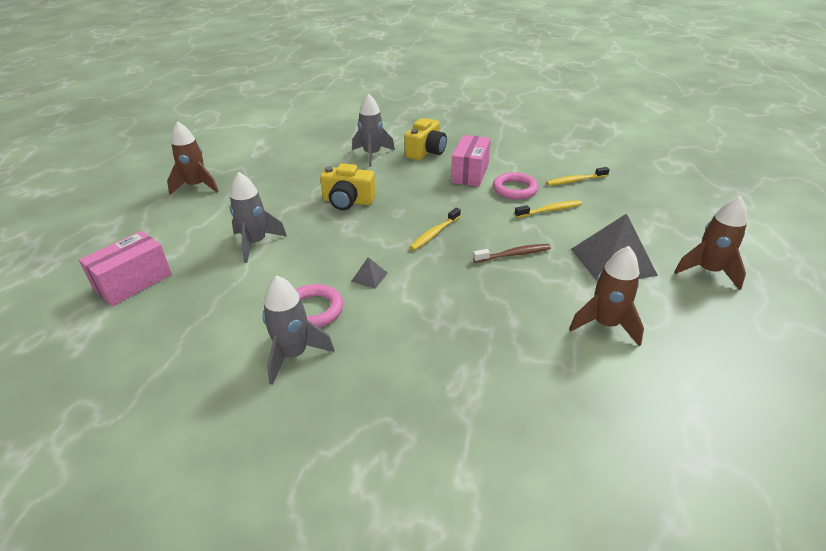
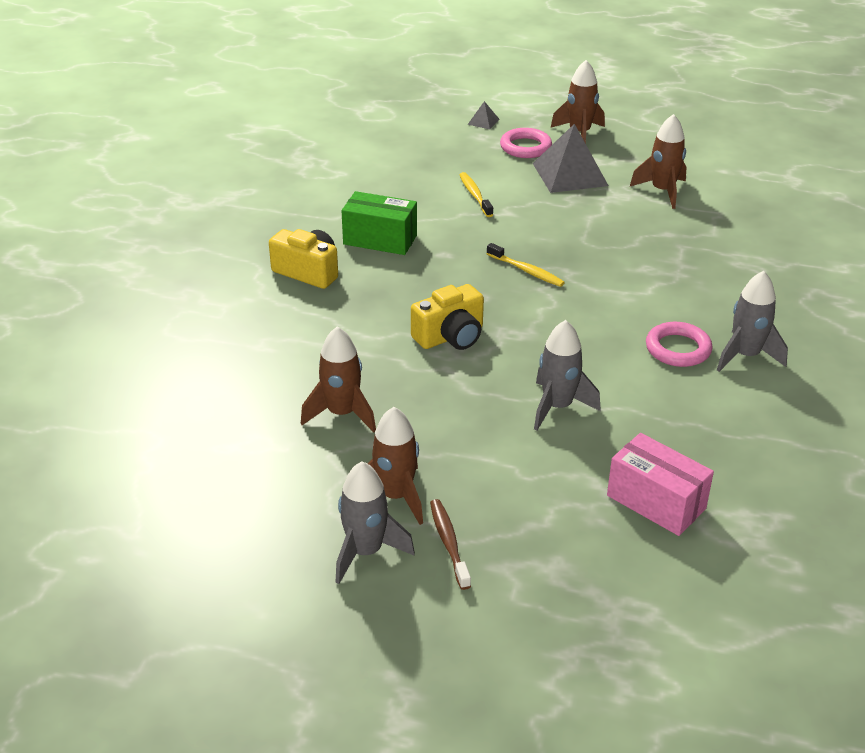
camera: 90 degrees left, 0 degrees up
yellow camera [320,163,376,210] -> yellow camera turned 45 degrees clockwise [411,284,484,350]
grey pyramid [351,257,388,289] -> grey pyramid moved to [467,101,500,129]
grey rocket [352,93,395,167] -> grey rocket moved to [336,461,415,584]
pink box [451,135,491,187] -> green box [342,191,417,255]
brown toothbrush [473,244,551,263] -> brown toothbrush moved to [430,499,471,590]
pink ring [493,172,539,200] -> pink ring moved to [500,128,552,158]
yellow toothbrush [546,167,610,186] -> none
none -> brown rocket [301,326,376,432]

